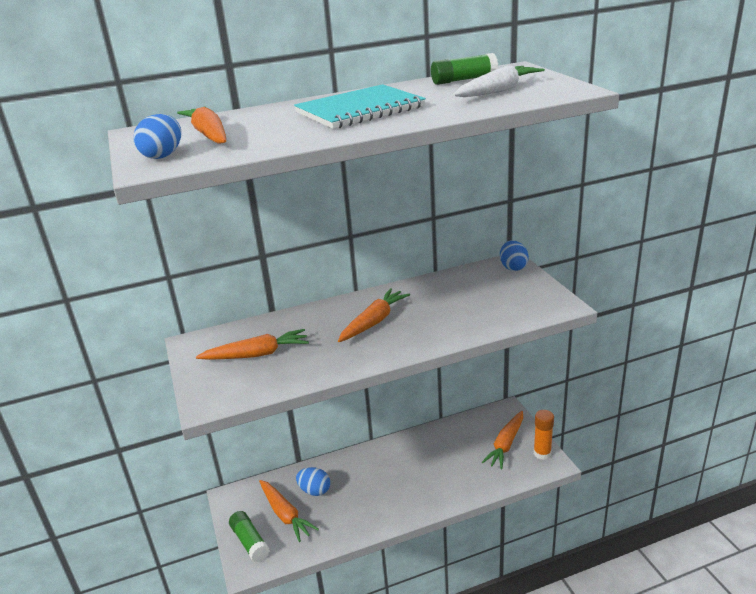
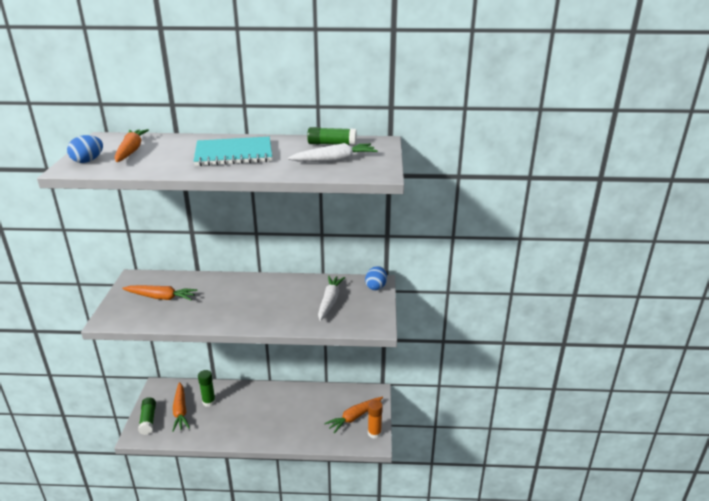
camera: 20 degrees right, 0 degrees up
blue egg [296,467,330,496] -> green glue stick [198,370,216,407]
orange carrot [338,288,410,342] -> none
none -> white carrot [318,275,345,321]

